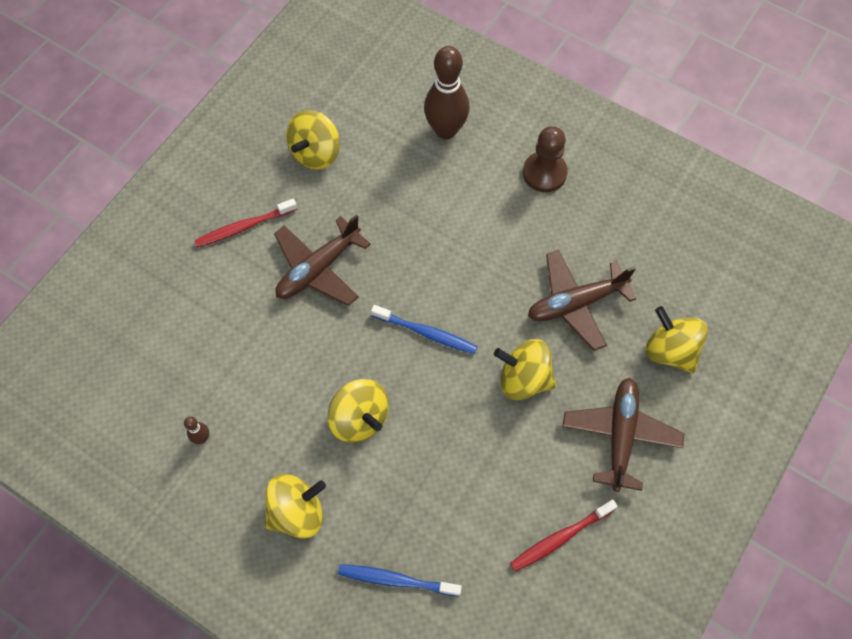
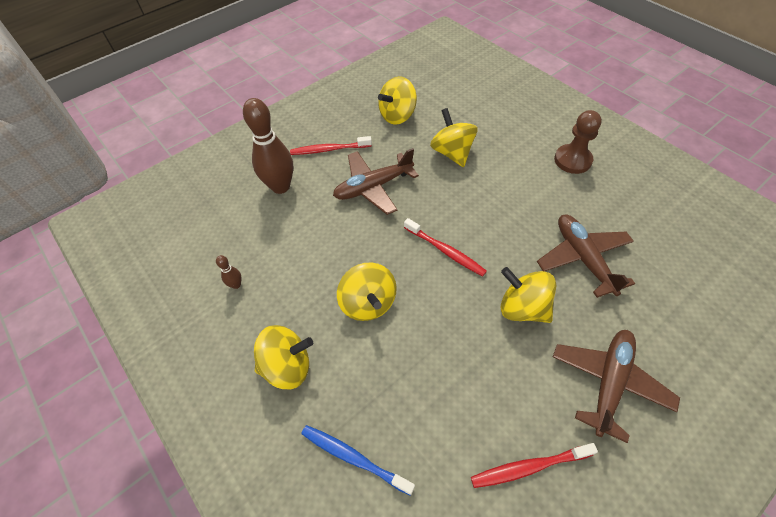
camera: 20 degrees right, 10 degrees down
blue toothbrush [371,305,478,354] -> red toothbrush [404,218,487,276]
brown bowling pin [424,46,470,139] -> brown bowling pin moved to [243,98,293,194]
brown plane [528,250,636,351] -> brown plane turned 75 degrees clockwise [537,215,635,298]
yellow spinning top [645,306,708,373] -> yellow spinning top moved to [430,108,478,167]

